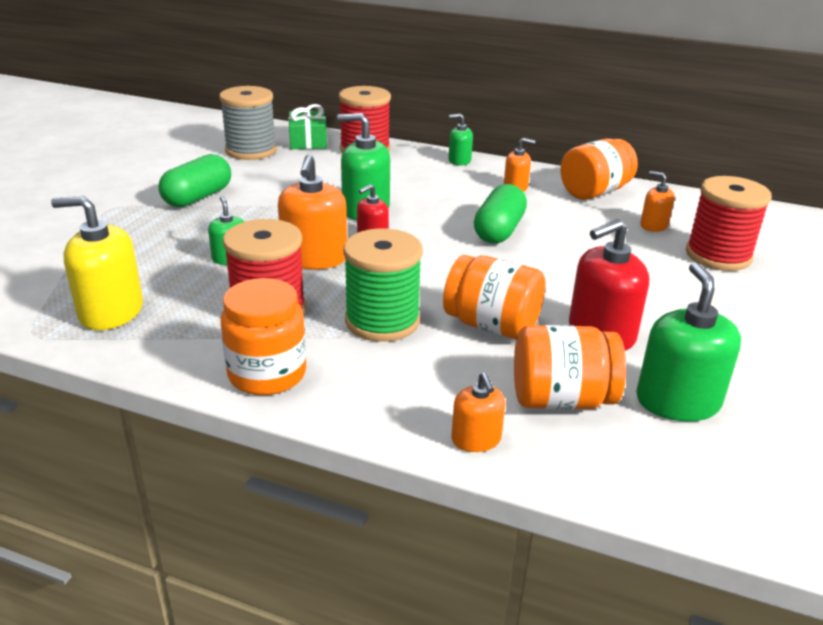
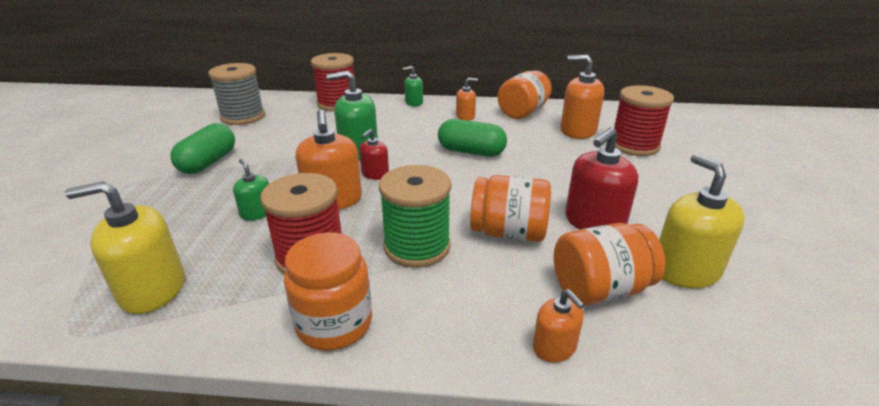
camera: 15 degrees left, 0 degrees up
green gift [288,104,327,149] -> none
green capsule [474,184,527,243] -> green capsule turned 75 degrees counterclockwise [438,119,507,157]
green soap dispenser [636,262,741,422] -> yellow soap dispenser [659,154,745,288]
orange soap dispenser [640,171,675,232] -> orange soap dispenser [560,55,604,139], size x1.78

